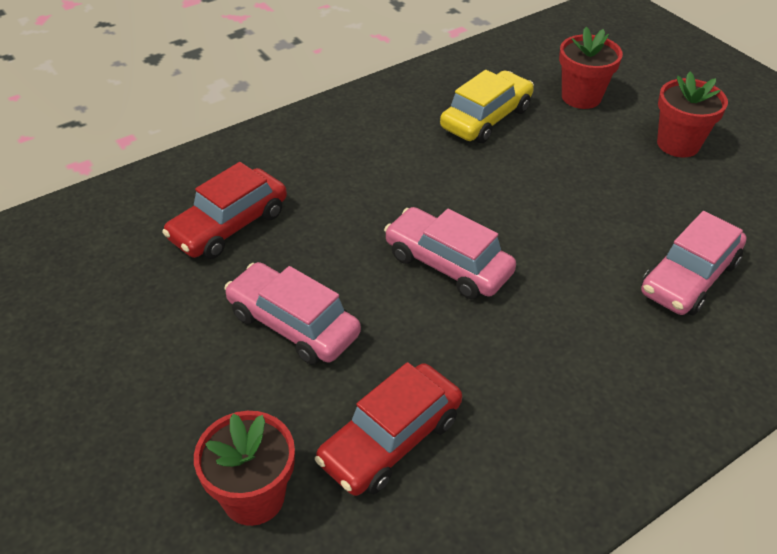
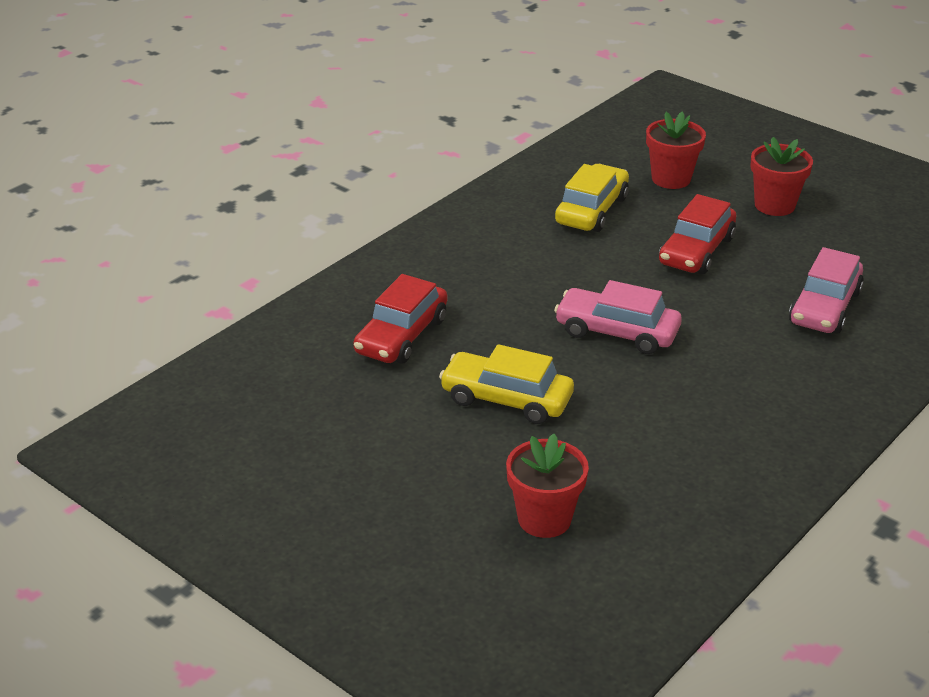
camera: 15 degrees left, 10 degrees down
pink car [224,262,361,365] -> yellow car [439,344,574,424]
red car [315,362,462,496] -> red car moved to [659,194,737,274]

